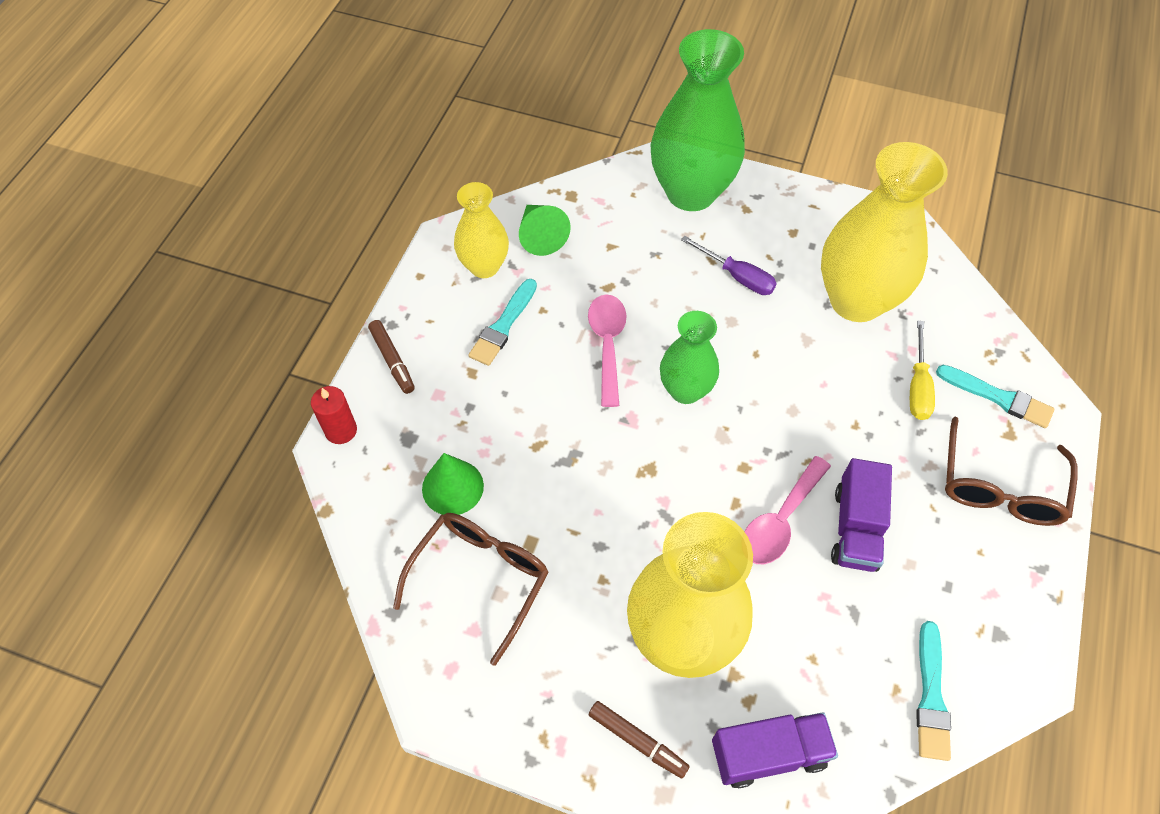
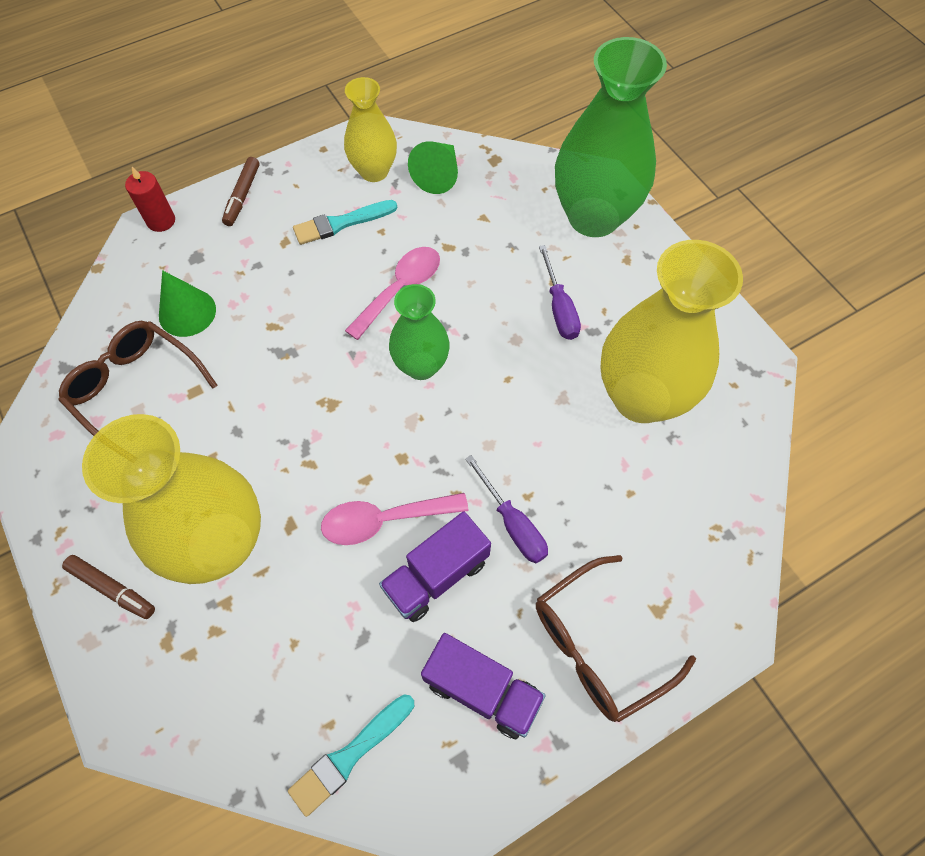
camera: 40 degrees right, 5 degrees up
brown glasses [393,513,549,666] -> brown glasses turned 120 degrees counterclockwise [58,321,218,436]
brown marker [589,701,690,778] -> brown marker turned 45 degrees counterclockwise [62,555,155,619]
purple truck [712,712,838,788] -> purple truck moved to [421,633,546,739]
yellow screwdriver [910,320,935,420] -> none
turquoise brush [936,365,1055,428] -> none
none -> purple screwdriver [465,455,548,563]

